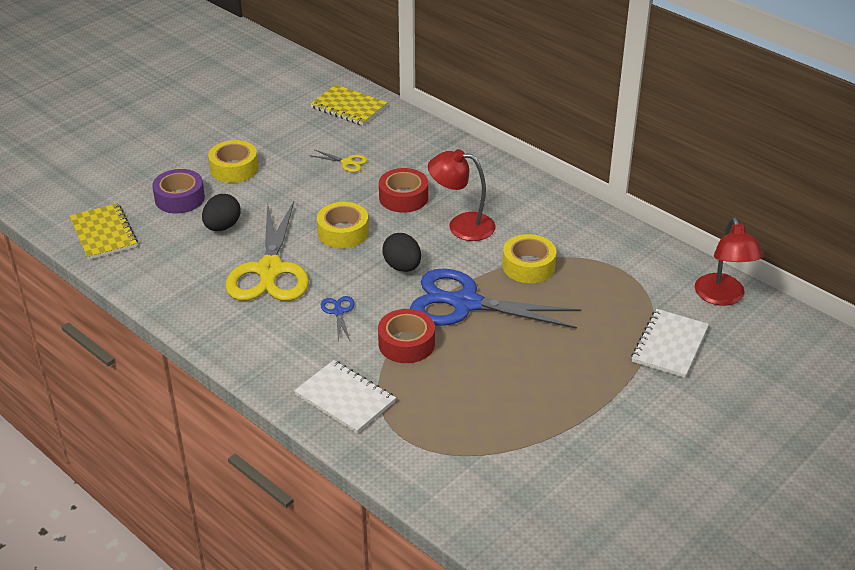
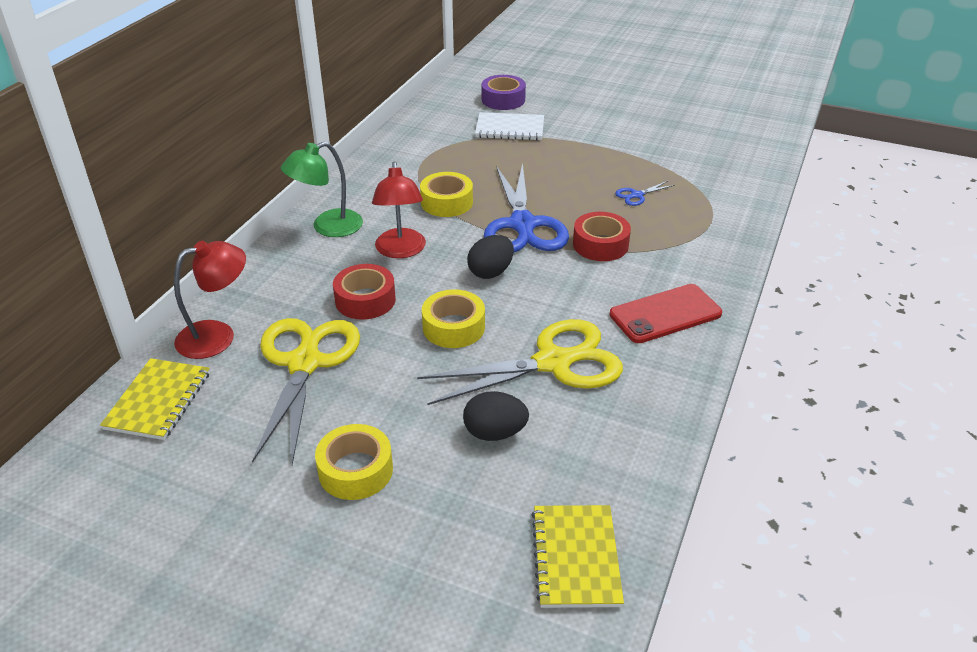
camera: 110 degrees left, 0 degrees up
yellow notebook [70,203,138,260] -> yellow notebook turned 45 degrees counterclockwise [532,505,624,608]
purple tape [152,169,205,213] -> purple tape moved to [482,75,526,110]
white notebook [294,360,396,434] -> none
yellow scissors [312,150,367,172] -> yellow scissors [252,318,360,465], size x2.49
blue scissors [321,296,355,341] -> blue scissors moved to [615,181,675,206]
red lamp [695,217,763,306] -> red lamp moved to [174,241,246,359]
none -> green lamp [281,141,363,237]
none -> red phone [610,284,722,343]

